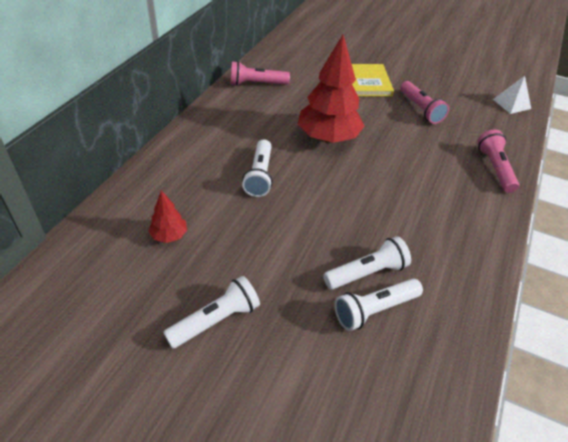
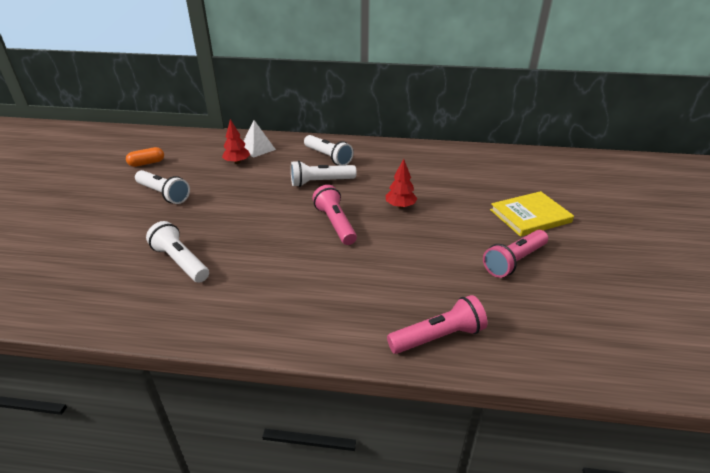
camera: 75 degrees right, 10 degrees down
pink flashlight [230,61,290,86] -> pink flashlight moved to [313,185,357,245]
red tree [298,35,364,143] -> red tree [386,159,417,208], size x0.46
white flashlight [323,236,411,290] -> white flashlight moved to [304,135,353,166]
white pyramid [493,76,531,114] -> white pyramid moved to [243,120,276,158]
none -> orange capsule [126,147,164,167]

